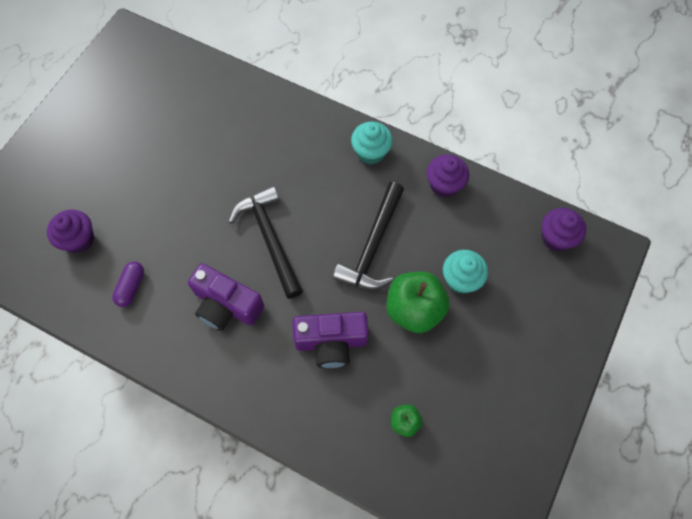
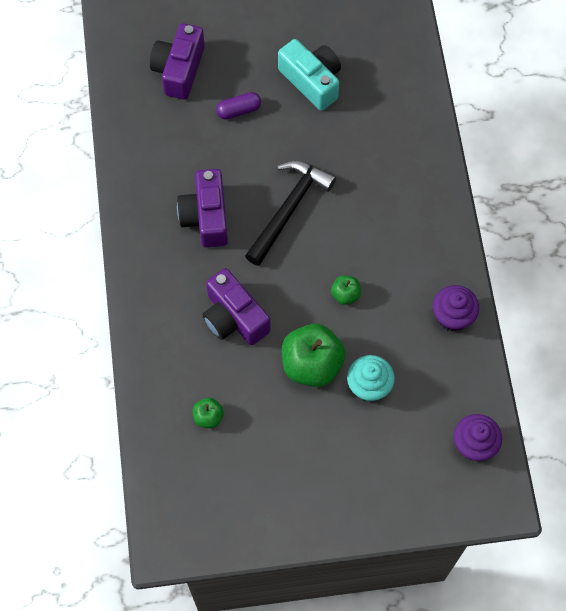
camera: 55 degrees right, 0 degrees up
purple cupcake [47,210,94,253] -> purple camera [150,23,205,100]
purple capsule [112,262,144,307] -> purple capsule moved to [216,92,261,120]
black hammer [333,182,404,290] -> green apple [331,275,361,305]
turquoise cupcake [351,122,393,165] -> none
none -> turquoise camera [278,39,341,111]

